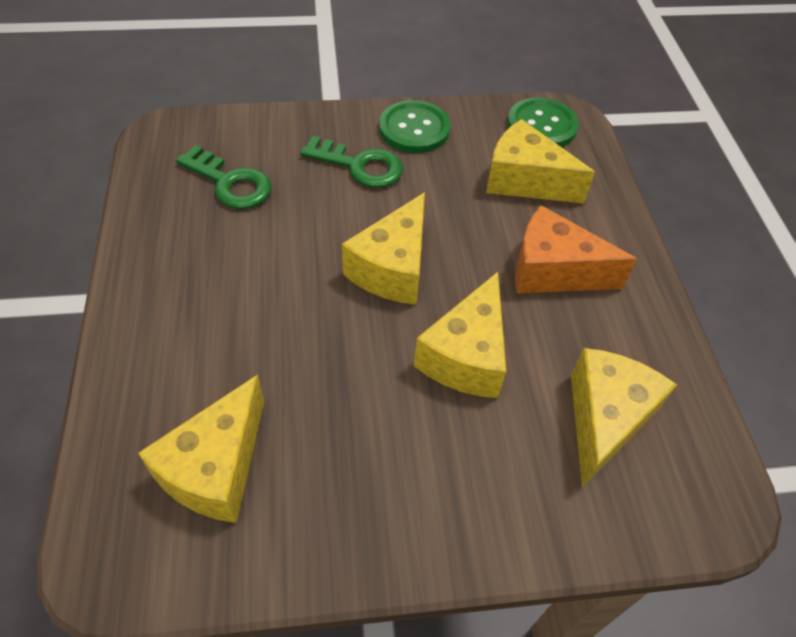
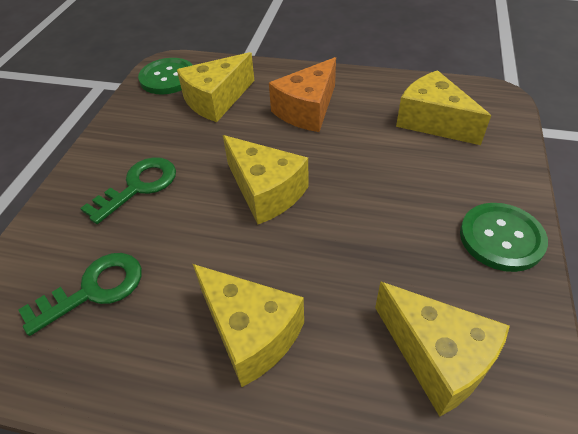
camera: 65 degrees left, 5 degrees down
green button [379,100,451,153] -> green button moved to [460,203,548,272]
yellow cheese [414,272,506,398] -> yellow cheese moved to [193,264,304,387]

